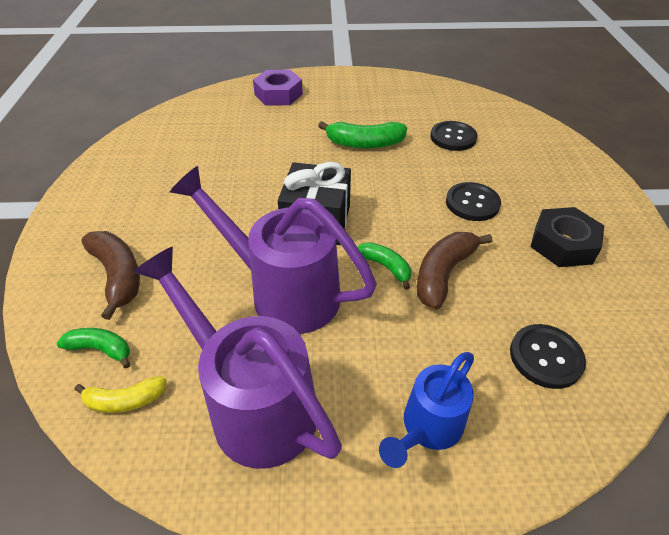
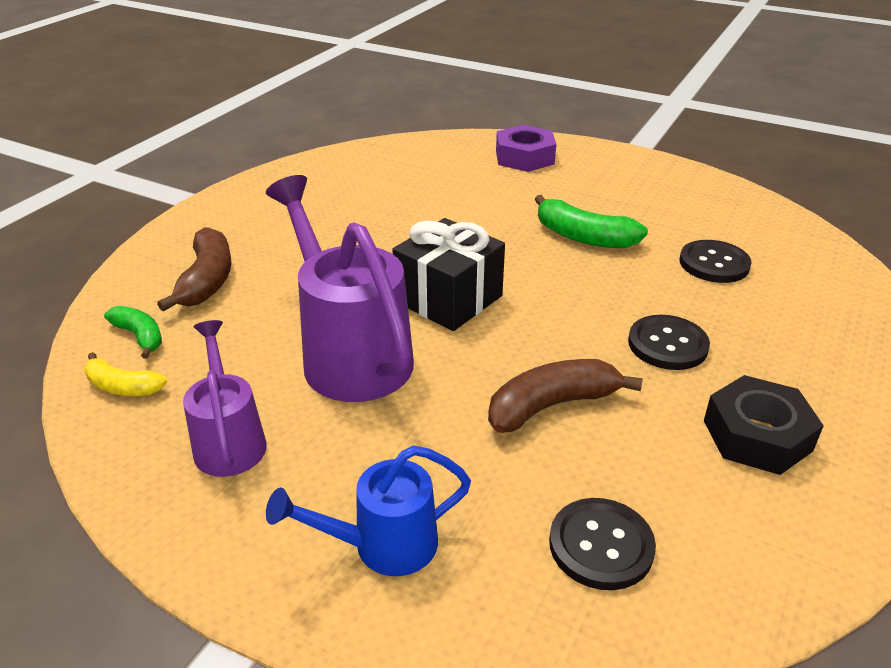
camera: 30 degrees right, 10 degrees down
purple watering can [133,247,342,469] -> purple watering can [183,320,267,477], size x0.58
green banana [358,242,411,290] -> none

